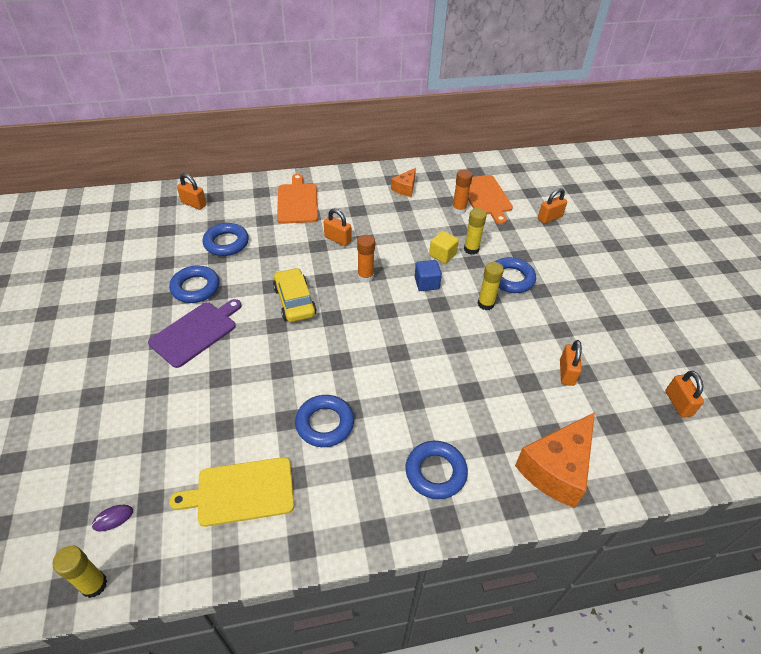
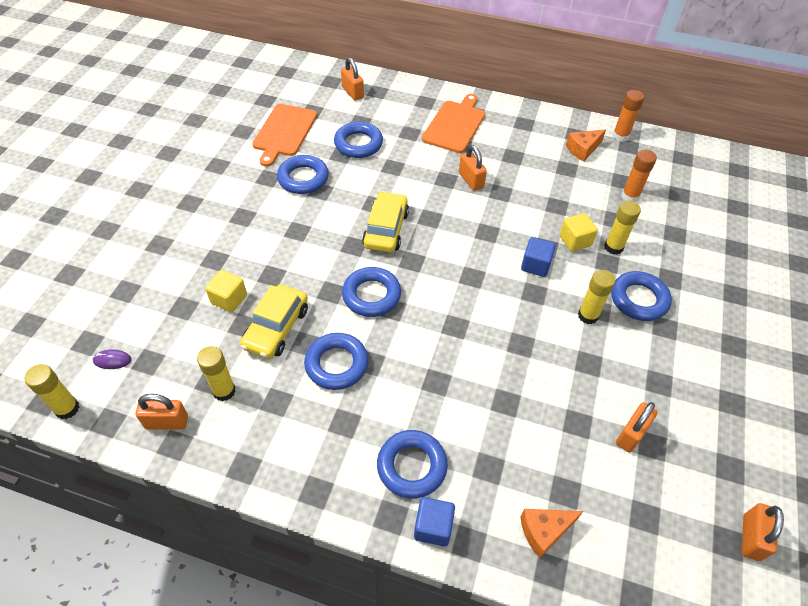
camera: 30 degrees right, 5 degrees up
purple cutting board [148,299,241,368] -> none
yellow cutting board [169,457,294,527] -> yellow glue stick [197,346,236,401]
orange glue stick [357,235,375,283] -> orange glue stick moved to [613,90,644,142]
orange cutting board [468,175,513,224] -> orange cutting board moved to [252,104,317,167]
orange cheese [515,412,595,508] -> orange cheese [520,509,583,558], size x0.53
orange padlock [538,188,567,224] -> orange padlock moved to [136,394,188,429]
none -> yellow cube [205,270,247,313]
none -> yellow car [240,284,308,359]
none -> blue ring [342,267,401,317]
none -> blue cube [414,497,455,546]

